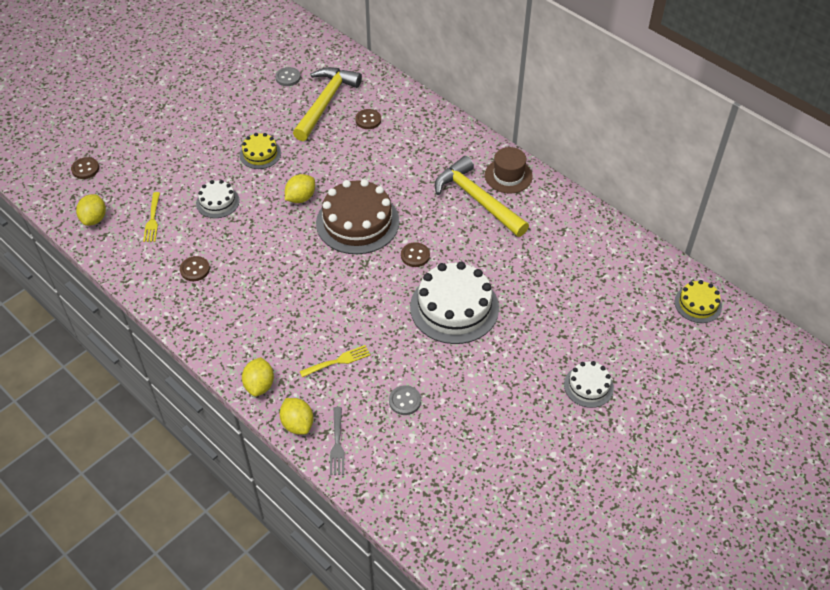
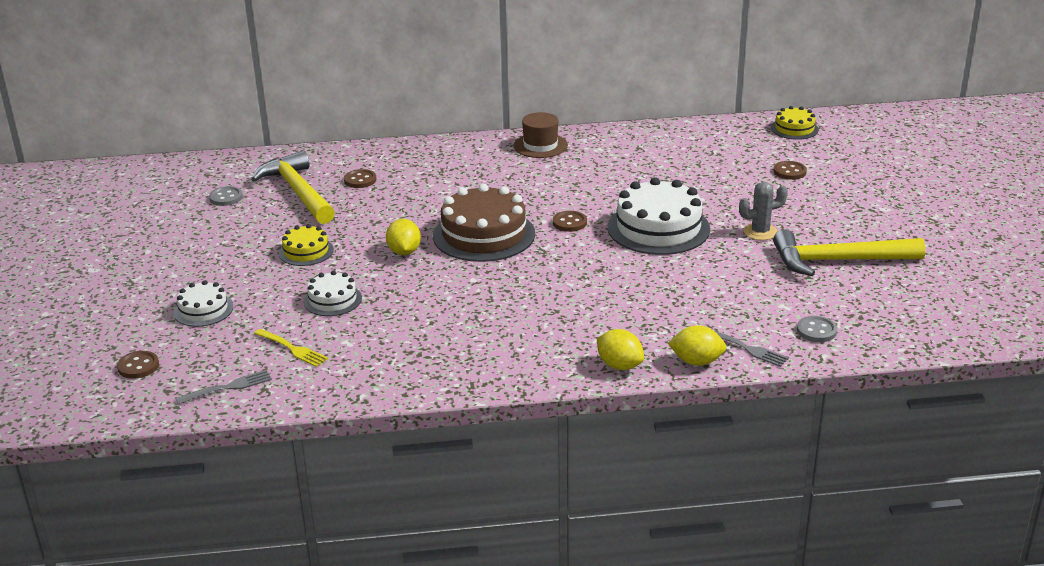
camera: 50 degrees left, 20 degrees down
yellow lemon [76,194,106,226] -> grey fork [176,370,272,405]
brown button [180,256,210,281] -> brown button moved to [774,161,807,180]
yellow fork [300,345,370,377] -> none
grey button [389,385,421,415] -> grey button moved to [797,316,837,342]
yellow hammer [435,156,529,237] -> yellow hammer moved to [773,229,926,276]
white cake [564,361,614,408] -> white cake moved to [174,280,233,327]
none -> grey cactus [739,182,788,240]

